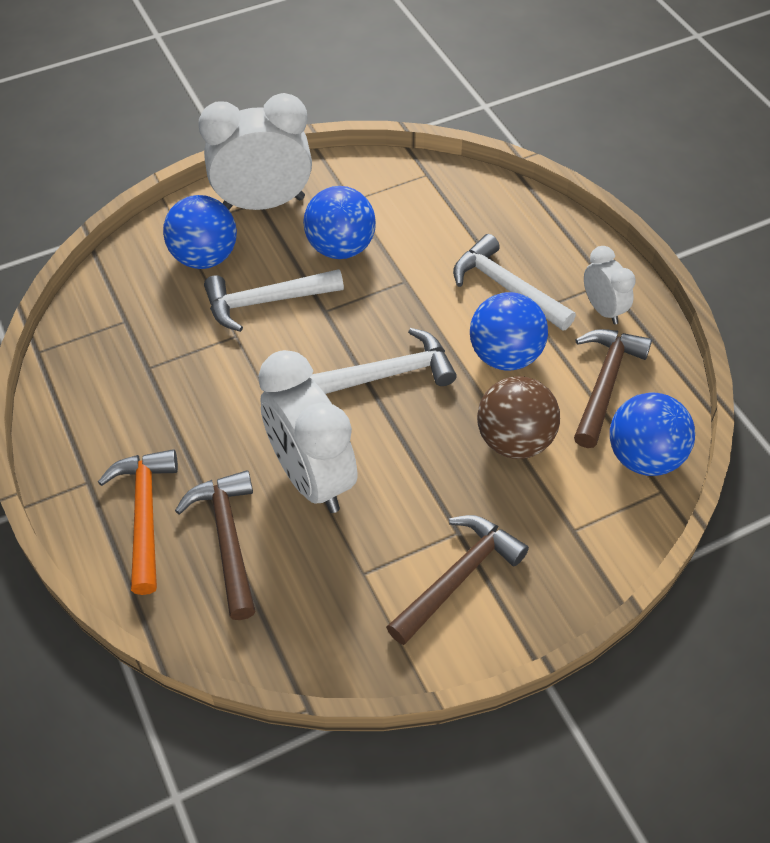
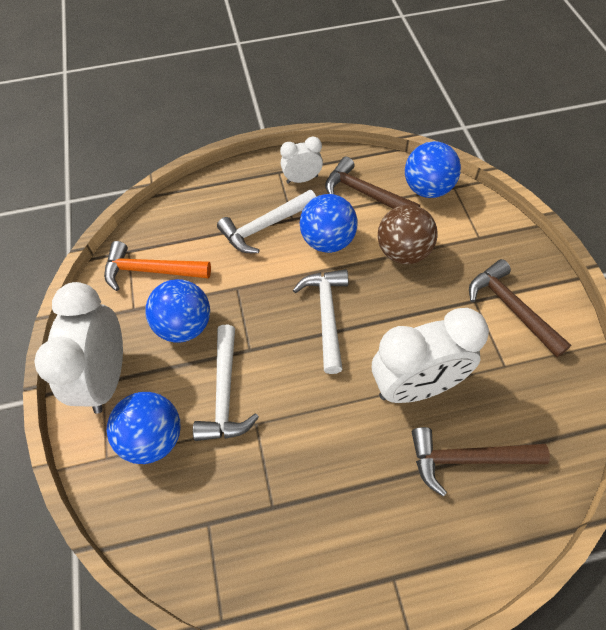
camera: 75 degrees left, 5 degrees up
orange hammer [98,449,178,595] -> orange hammer moved to [104,241,211,291]

